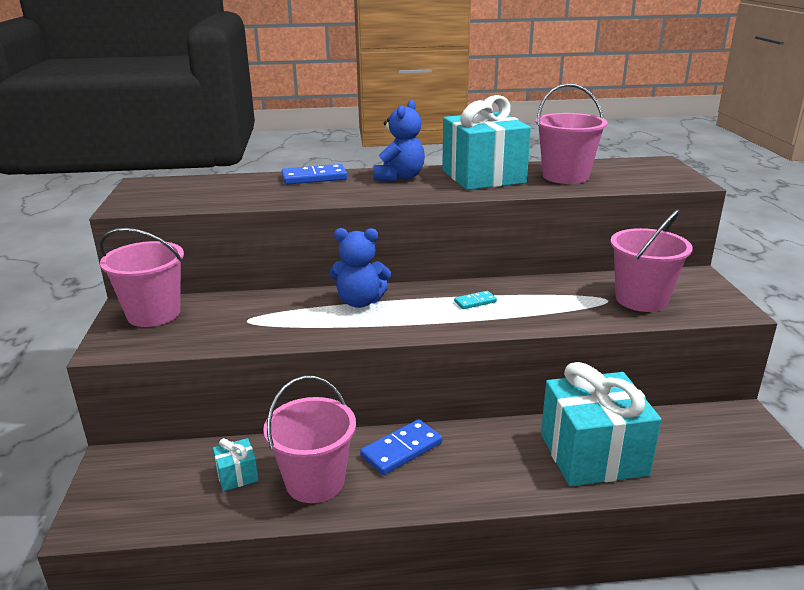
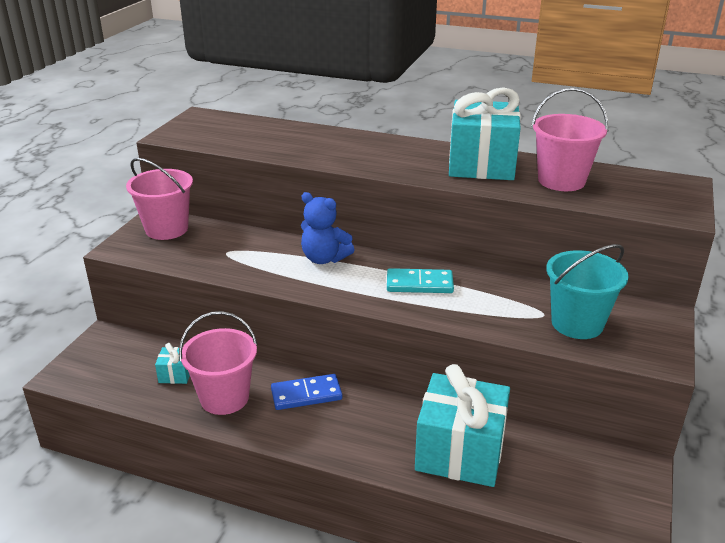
camera: 25 degrees right, 5 degrees up
blue domino [281,164,347,185] -> none
blue teddy bear [373,100,425,182] -> none
turquoise domino [454,291,497,309] -> turquoise domino [387,268,454,293], size x1.80
pink bucket [610,209,693,312] -> turquoise bucket [546,244,628,339]

